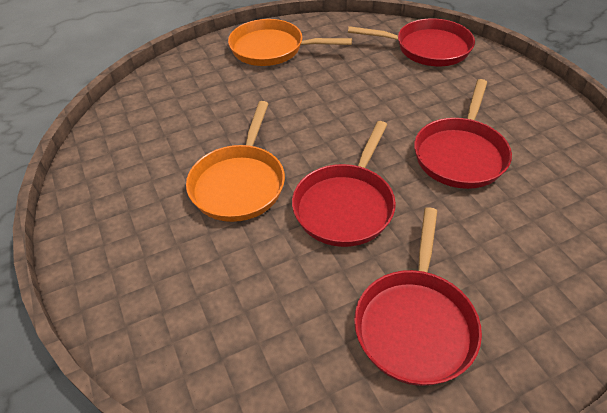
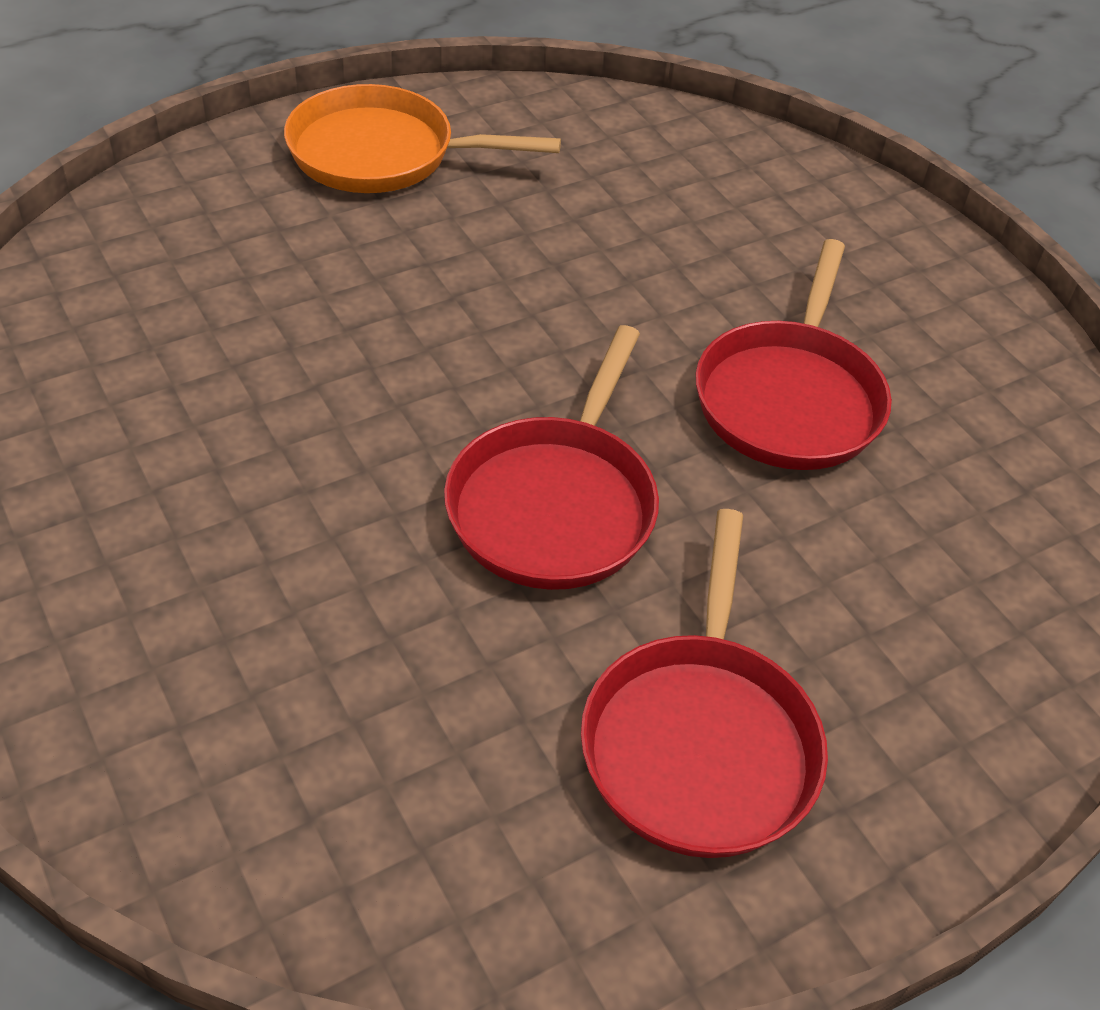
camera: 10 degrees left, 0 degrees up
orange pan [186,101,285,222] -> none
red pan [348,18,475,66] -> none

